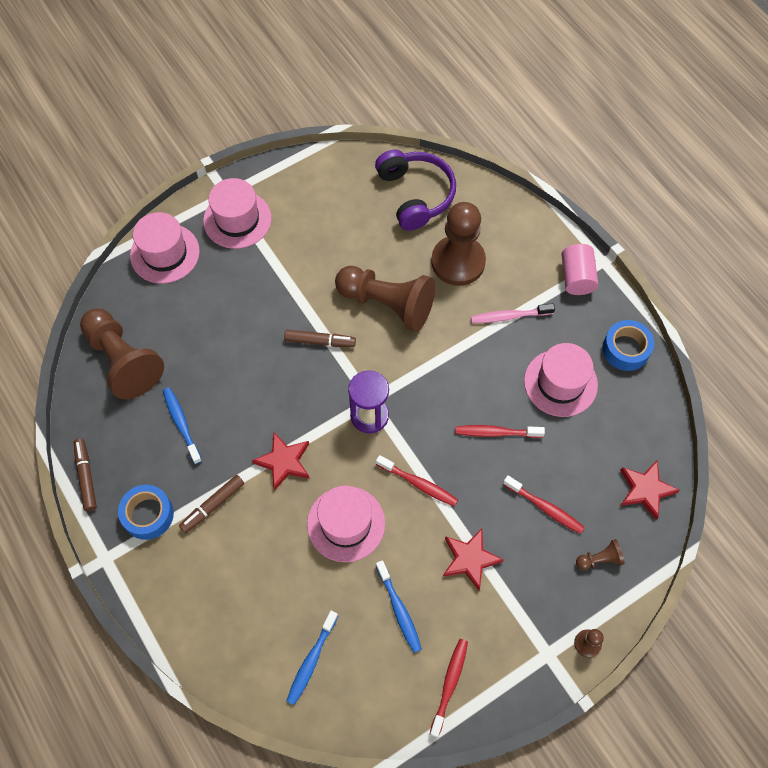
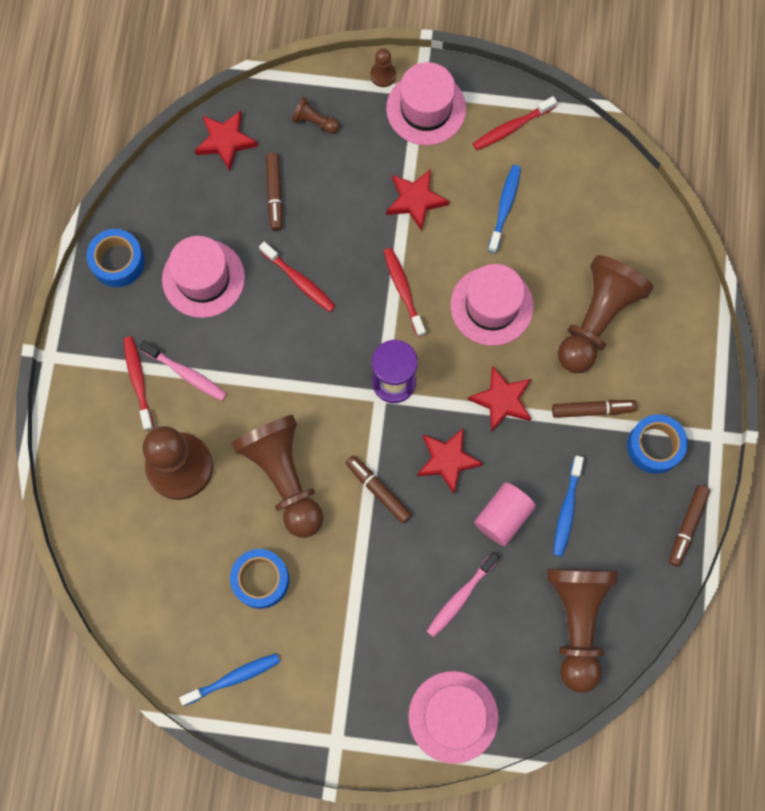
camera: 140 degrees left, 10 degrees up
pink hat [203,178,271,249] -> pink hat moved to [386,62,466,145]
blue toothbrush [286,610,338,705] -> blue toothbrush moved to [179,653,280,706]
purple headphones [375,150,456,231] -> none
red toothbrush [503,475,585,534] -> red toothbrush moved to [124,337,154,431]
pink cylinder [561,244,598,295] -> pink cylinder moved to [474,482,536,546]
none -> blue tape [230,549,289,609]
none -> brown marker [266,153,283,231]
none -> red star [417,428,483,494]
none -> pink toothbrush [427,552,499,637]
none -> brown pawn [558,255,653,373]

